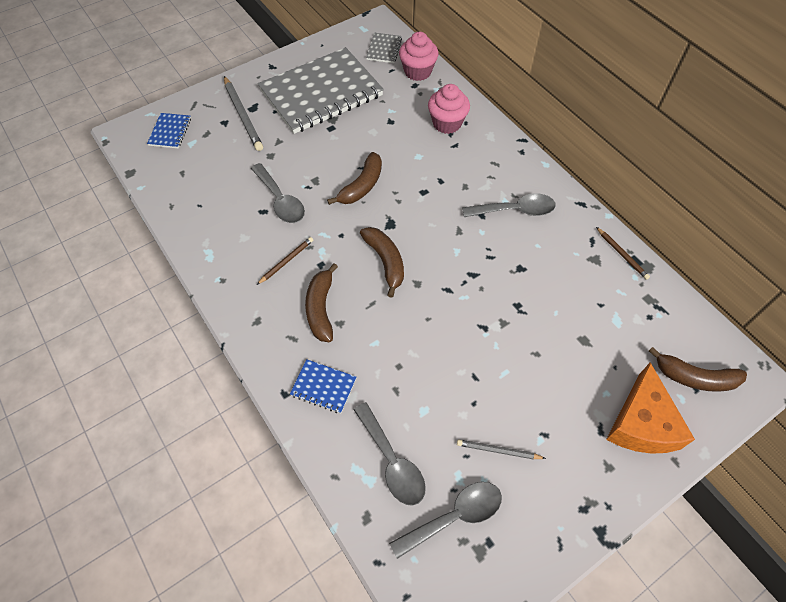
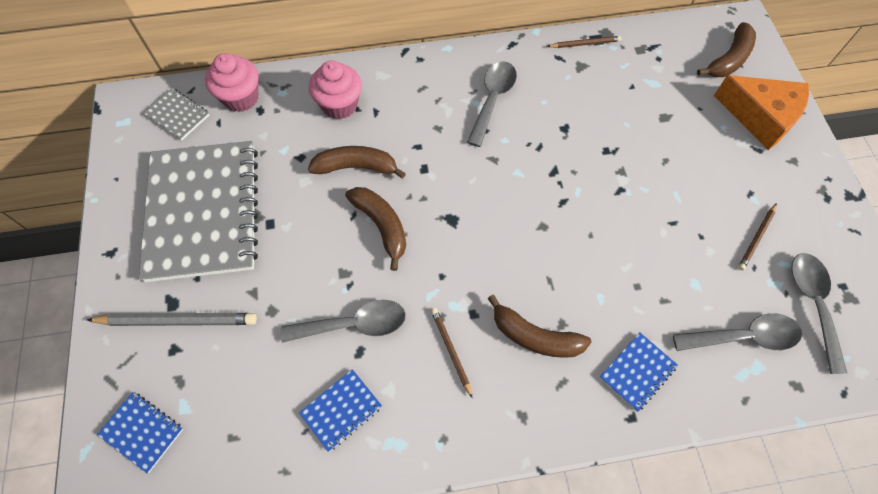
camera: 65 degrees left, 5 degrees up
brown banana [360,227,404,298] -> brown banana moved to [308,146,406,179]
grey pencil [457,439,546,459] -> brown pencil [738,203,777,270]
none -> blue notebook [299,369,382,452]

